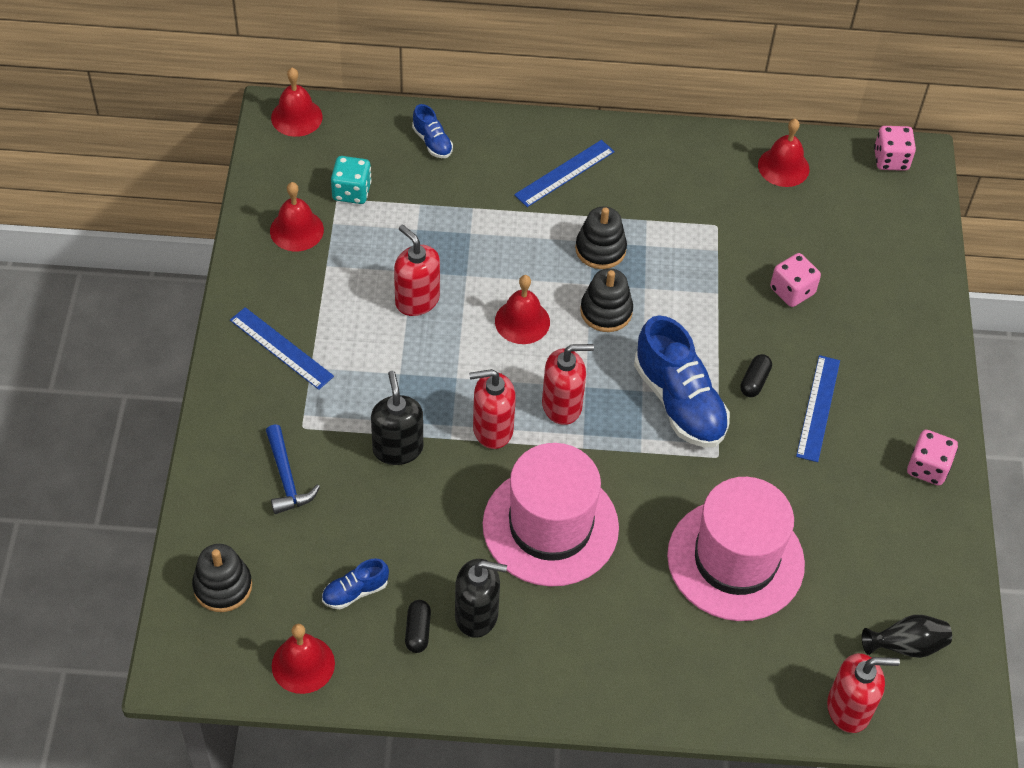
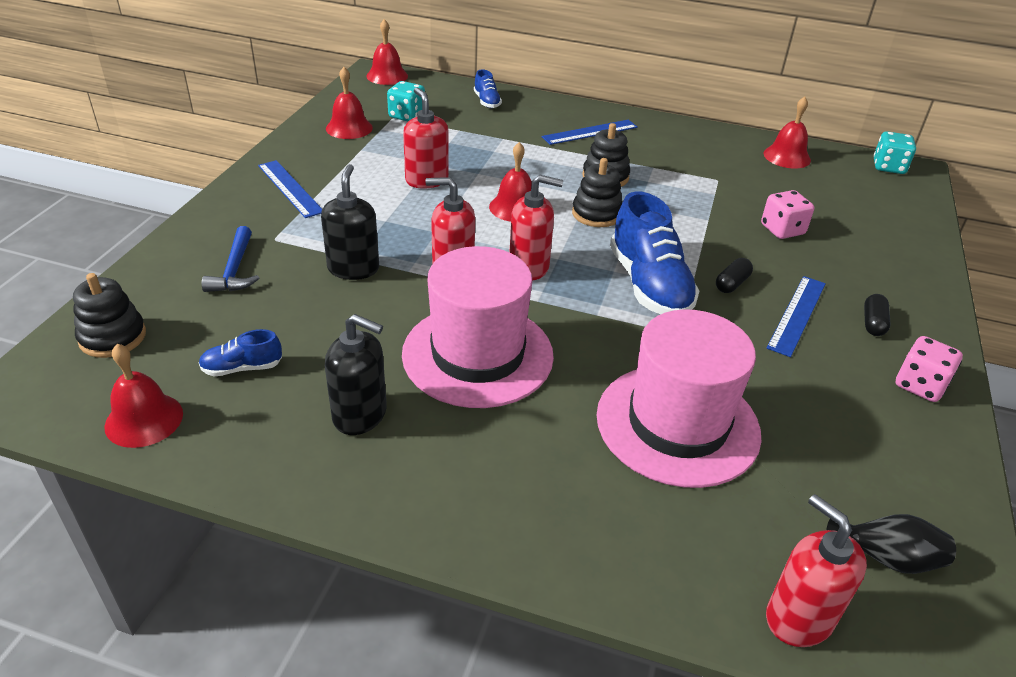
camera: 15 degrees right, 15 degrees down
black capsule [405,600,431,653] -> black capsule moved to [864,294,891,336]
red soap dispenser [827,653,900,733] -> red soap dispenser turned 135 degrees counterclockwise [766,494,867,647]
pink dice [874,126,916,171] -> turquoise dice [874,131,916,174]

